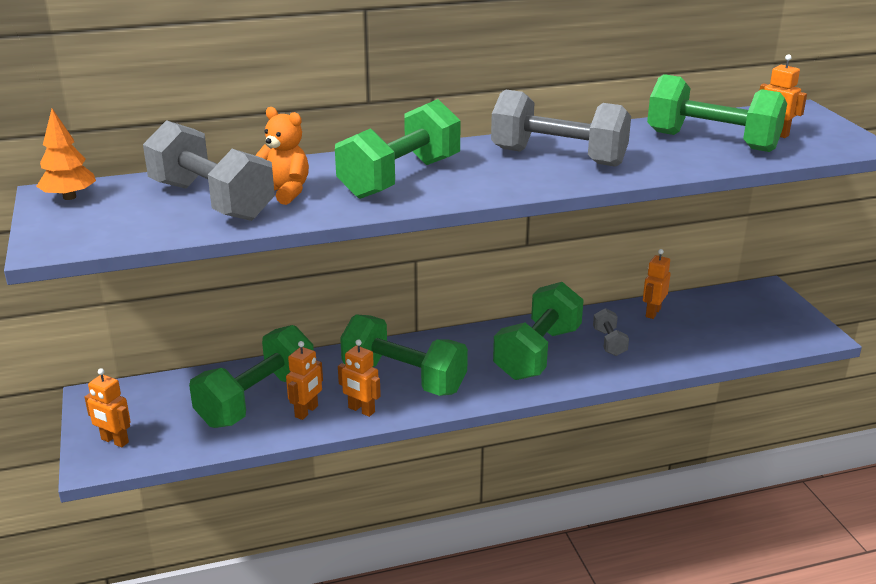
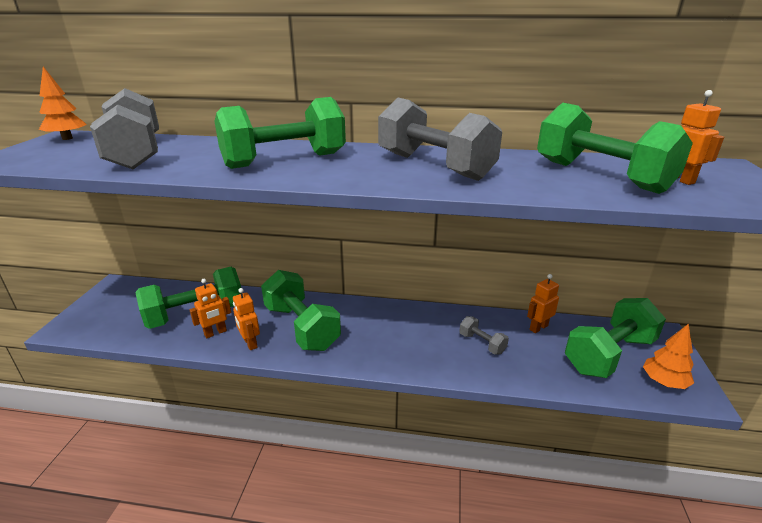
camera: 25 degrees right, 0 degrees up
orange robot [84,368,131,448] -> none
orange teddy bear [255,107,309,205] -> none
green dumbbell [493,282,584,380] -> green dumbbell moved to [565,298,666,378]
grey dumbbell [593,308,629,356] -> grey dumbbell turned 60 degrees counterclockwise [459,316,509,354]
none -> orange tree [643,324,694,389]

